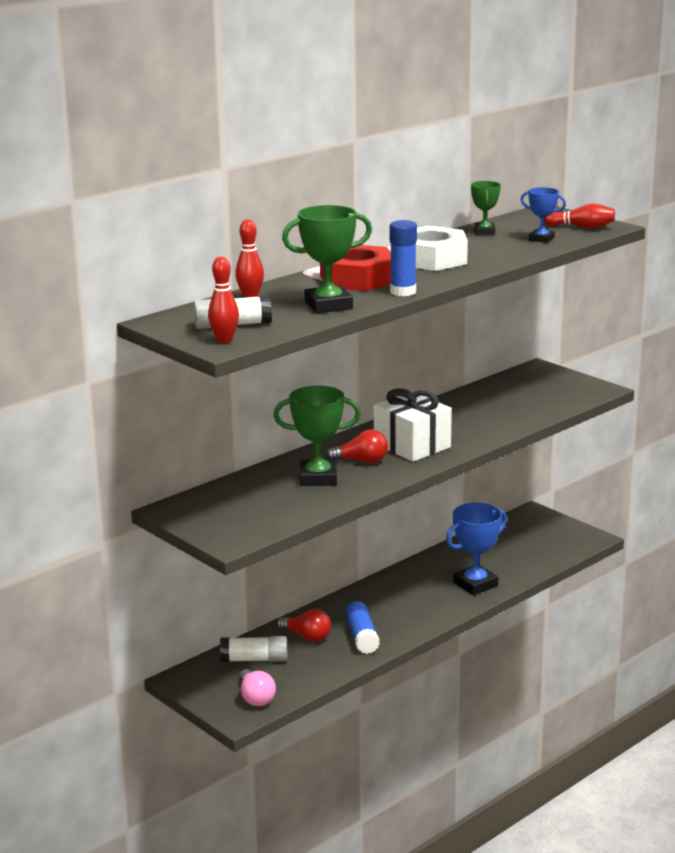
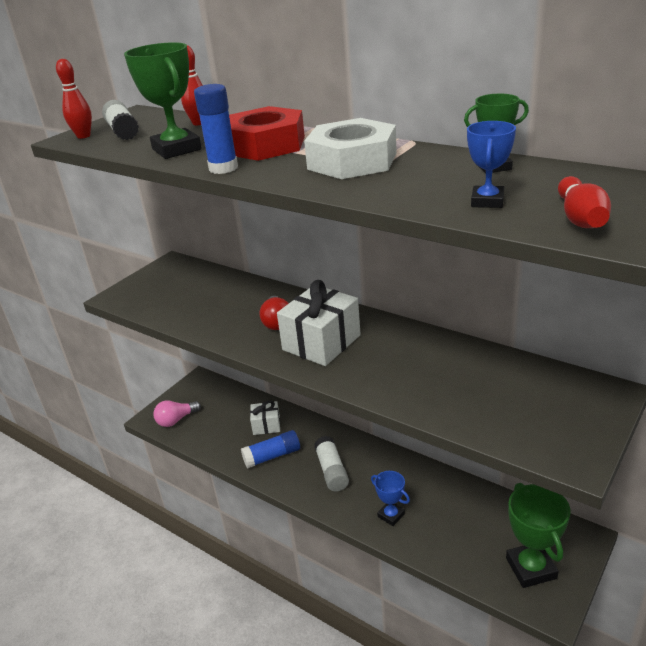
camera: 80 degrees right, 10 degrees up
white glue stick [220,636,287,662] -> white glue stick moved to [314,436,349,492]
green trophy [273,386,361,486] -> green trophy moved to [506,483,571,588]
red light bulb [277,609,331,642] -> white gift [250,400,280,435]
blue trophy [446,503,507,595] -> blue trophy [371,471,410,526], size x0.59

